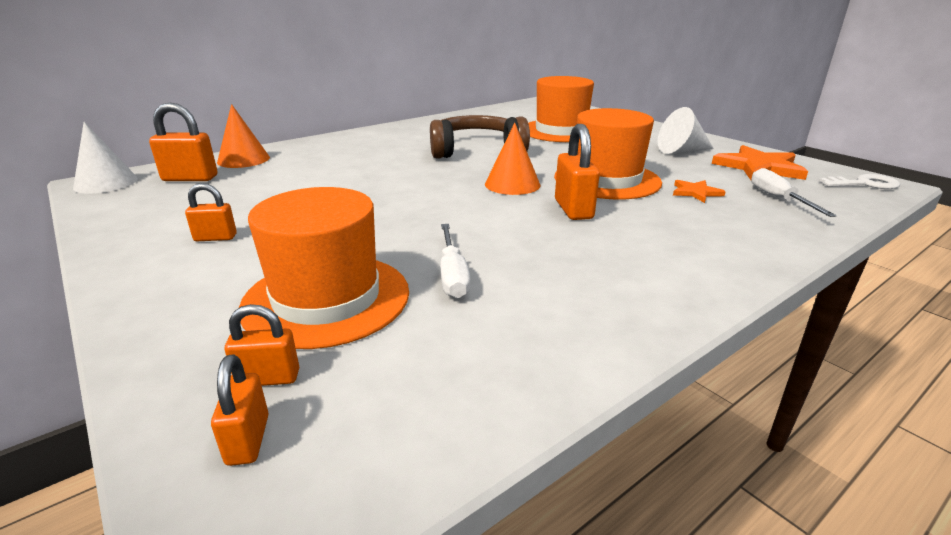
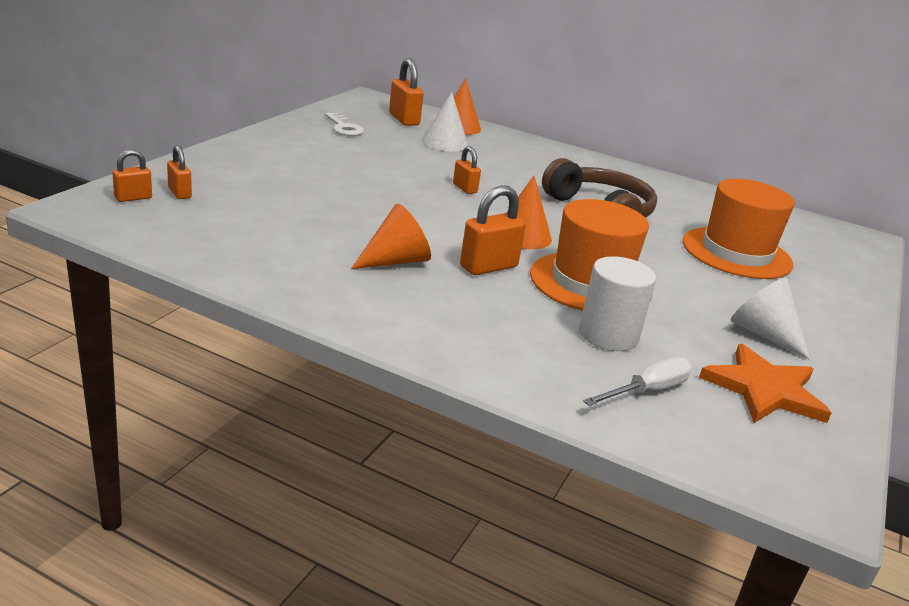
camera: 60 degrees right, 0 degrees up
white cone [73,122,138,194] -> white cone moved to [422,92,468,151]
orange padlock [185,183,237,241] -> orange padlock moved to [453,146,481,194]
orange hat [239,187,409,349] -> none
white screwdriver [441,224,471,299] -> none
orange star [673,180,726,203] -> white cylinder [579,256,656,351]
white key [819,174,900,189] -> white key moved to [325,112,364,136]
none -> orange cone [351,204,431,269]

